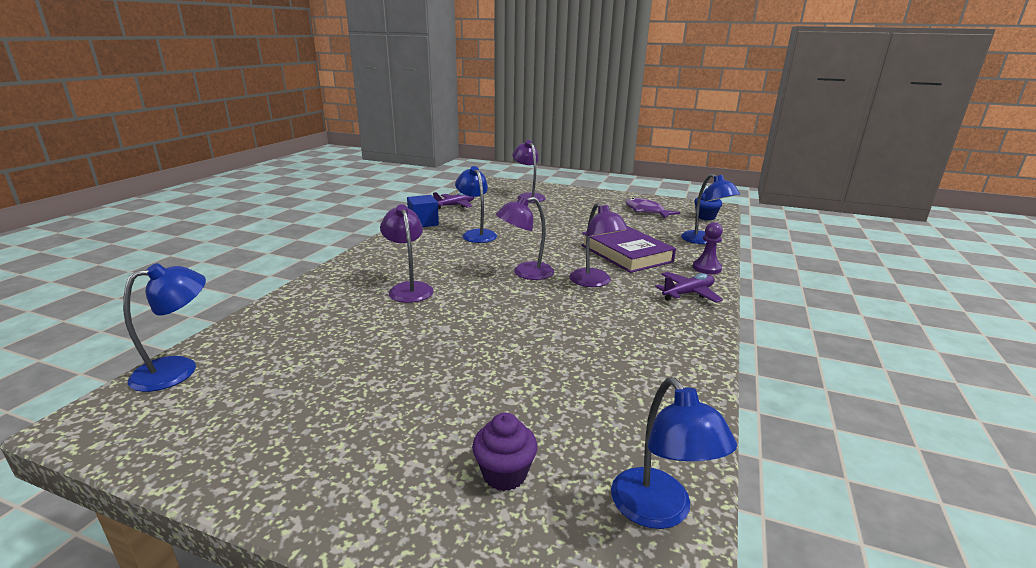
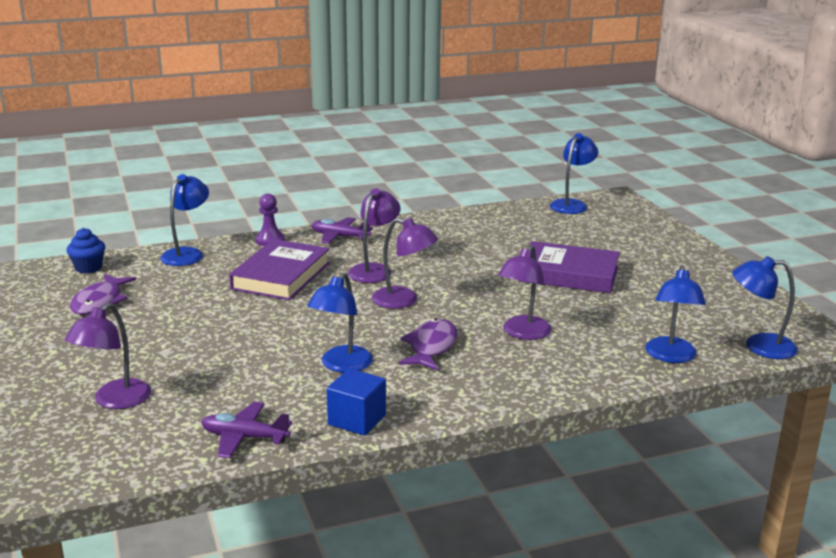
camera: 130 degrees left, 0 degrees up
purple cupcake [472,413,538,491] -> none
none -> purple fish [399,318,457,371]
none -> purple book [518,241,620,293]
none -> blue lamp [645,265,706,363]

